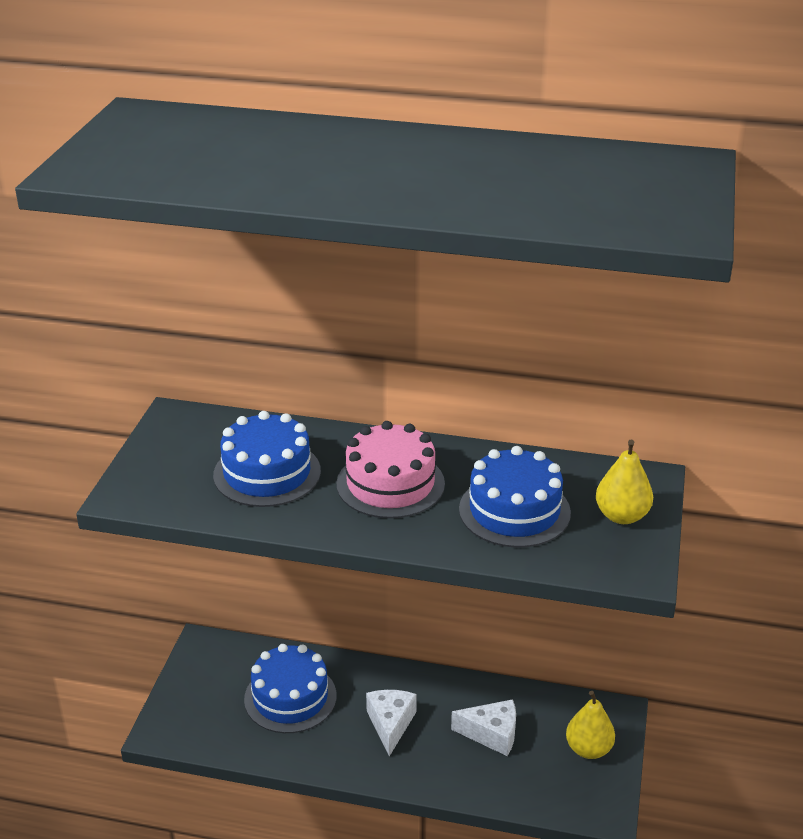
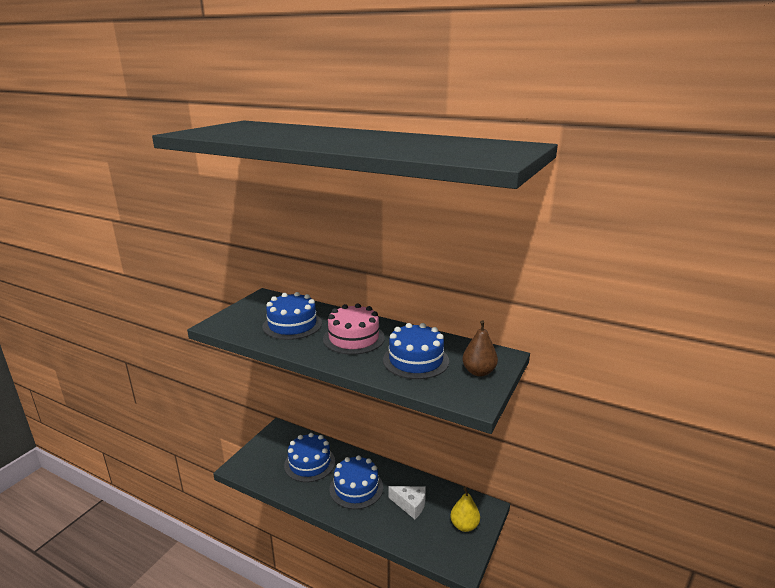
camera: 15 degrees right, 10 degrees down
white cheese [366,690,417,756] -> blue cake [330,455,383,509]
yellow pear [596,439,653,524] -> brown pear [462,320,498,376]

